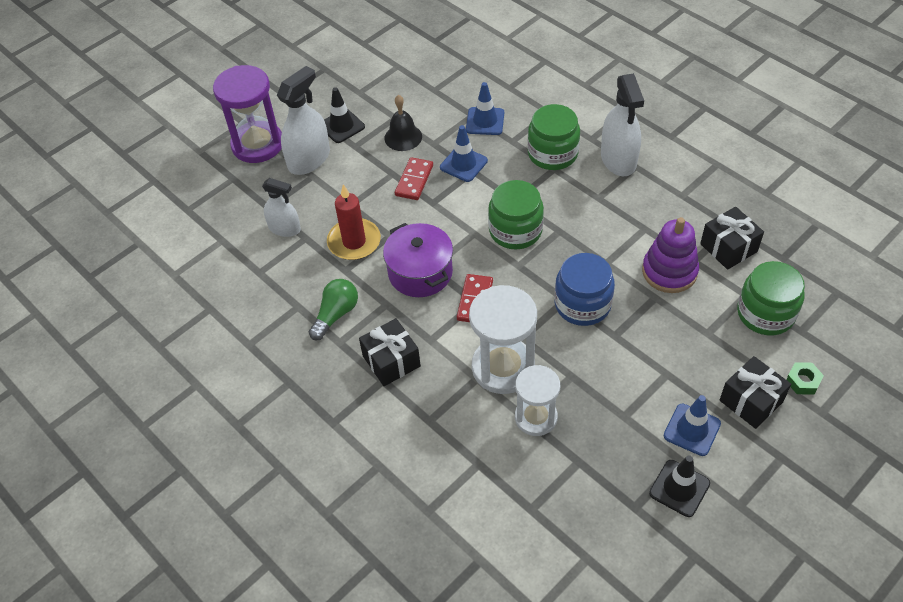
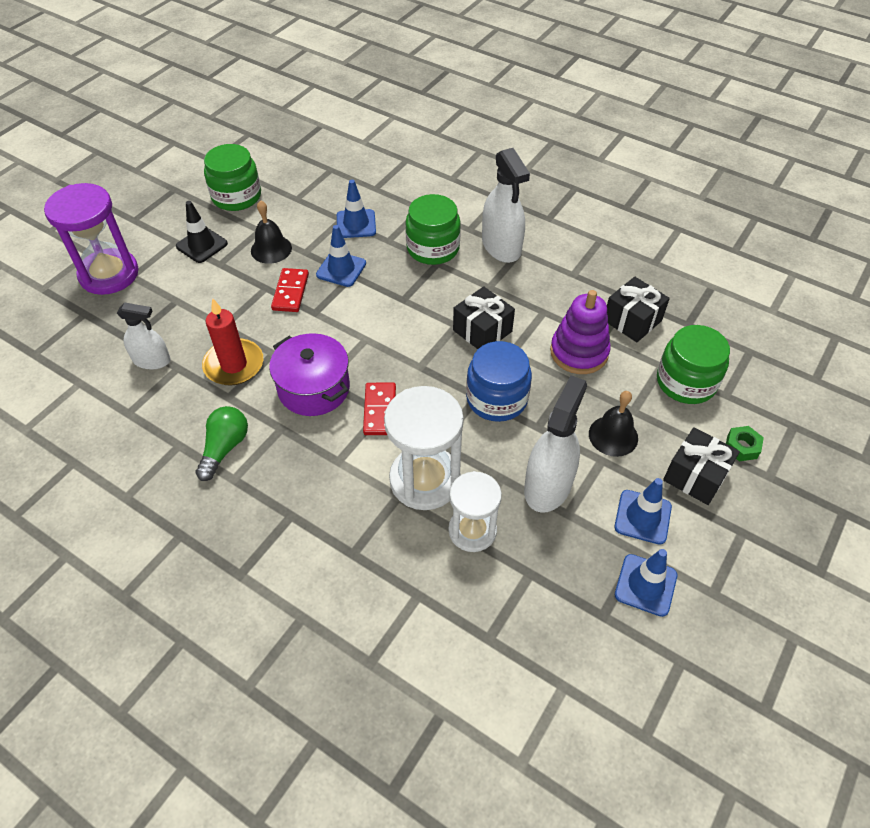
camera: 15 degrees left, 0 degrees up
white spray bottle [277,66,330,175] -> white spray bottle moved to [524,375,587,513]
black gift [359,318,421,386] -> black gift moved to [453,286,515,349]
green jar [488,180,544,249] -> green jar moved to [204,144,261,211]
black traffic cone [649,455,710,517] -> blue traffic cone [615,549,677,617]
none -> black bell [589,391,638,457]

